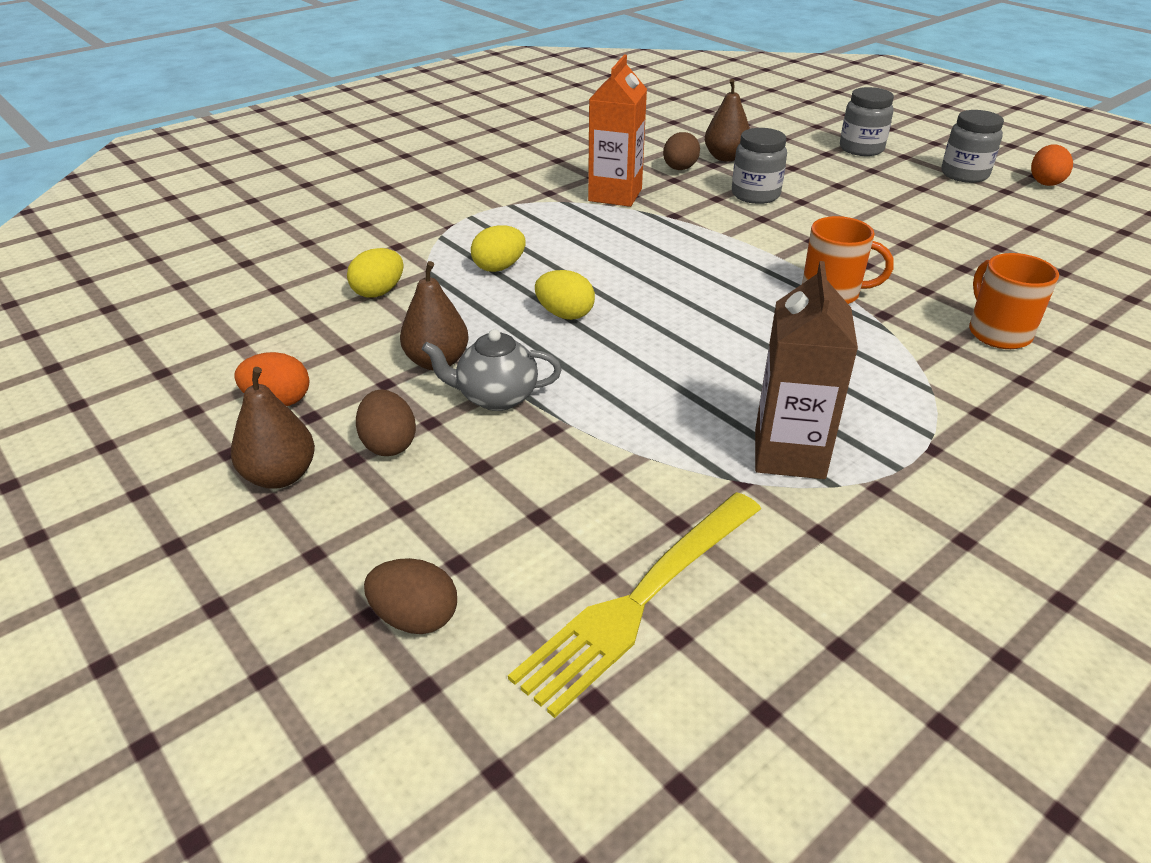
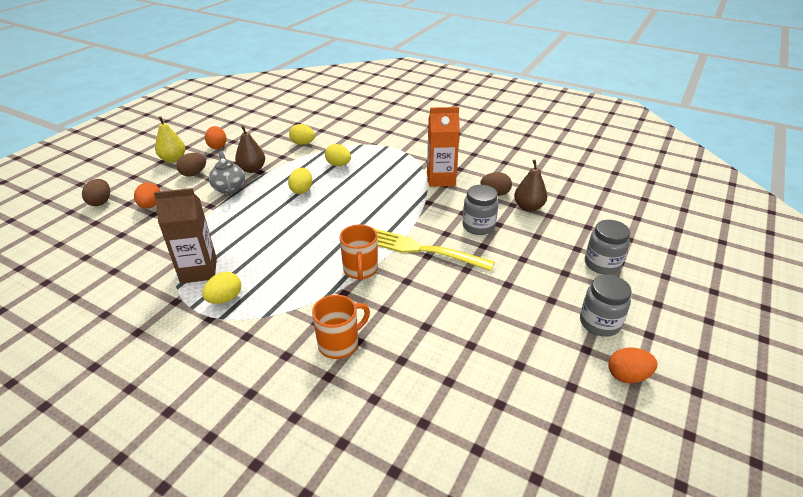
camera: 70 degrees right, 0 degrees up
brown pear [231,367,315,489] -> yellow pear [155,116,185,163]
yellow fork [508,492,761,718] -> yellow fork moved to [373,228,495,271]
none -> orange egg [134,182,160,209]
none -> yellow egg [202,272,241,304]

